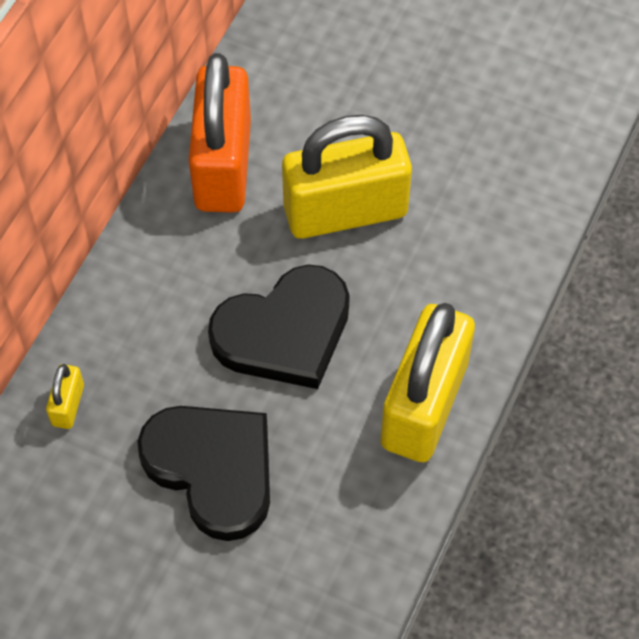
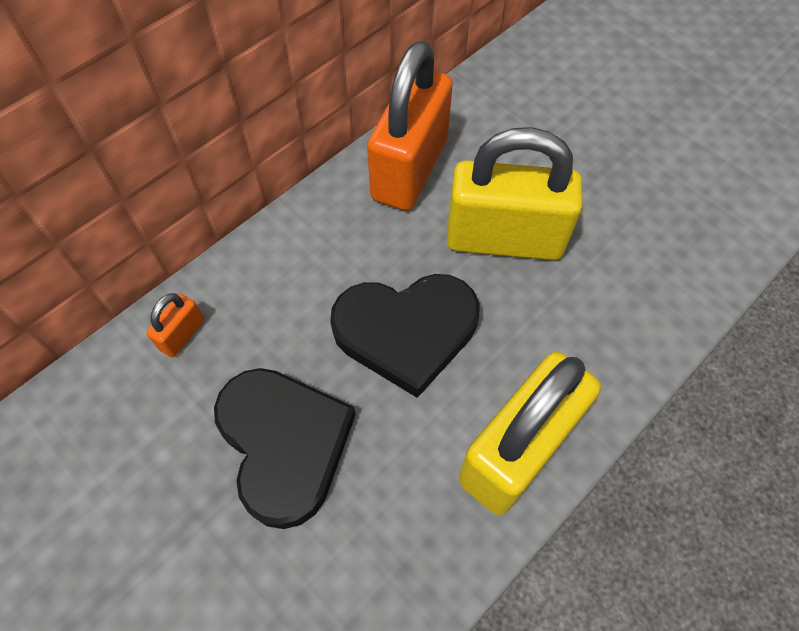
camera: 20 degrees right, 0 degrees up
yellow padlock [46,364,84,429] -> orange padlock [146,293,204,357]

